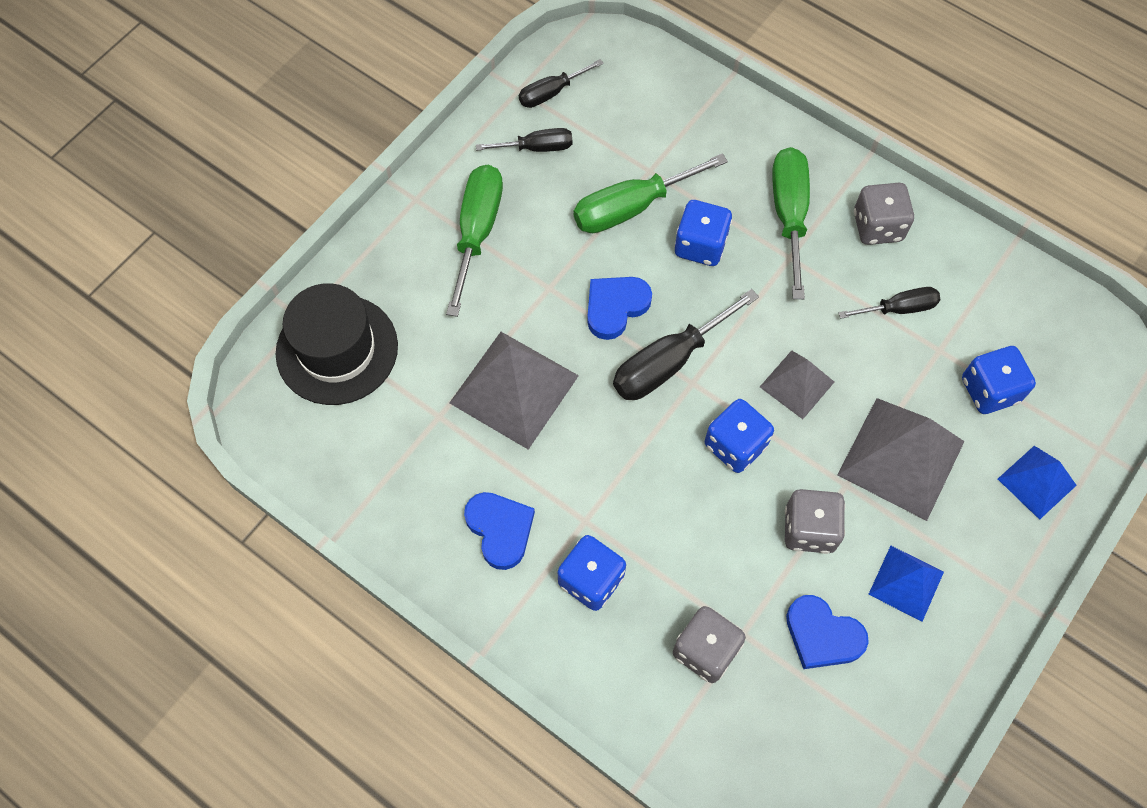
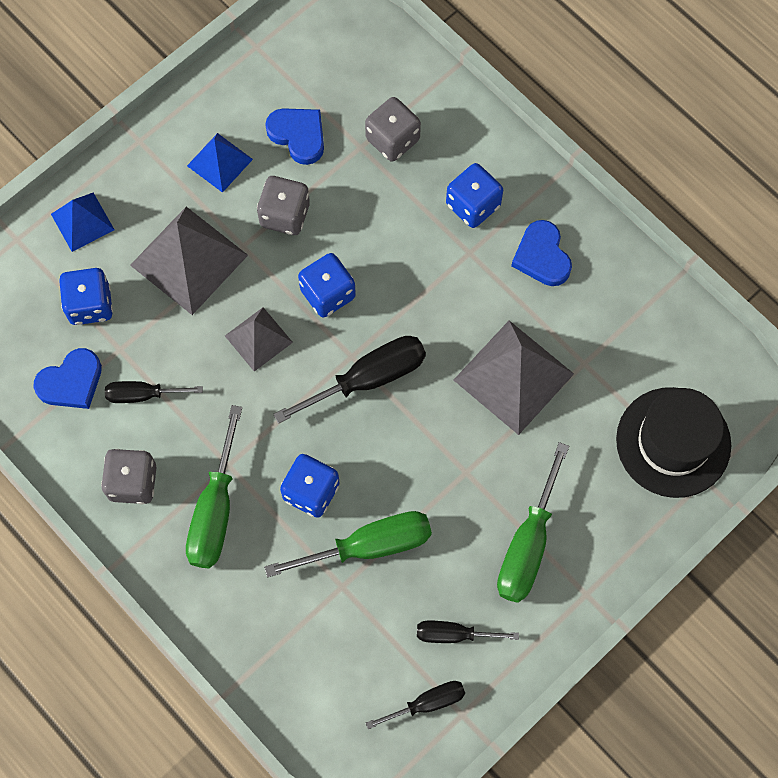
camera: 170 degrees left, 5 degrees up
blue heart [587,277,652,340] -> blue heart moved to [34,348,102,409]

